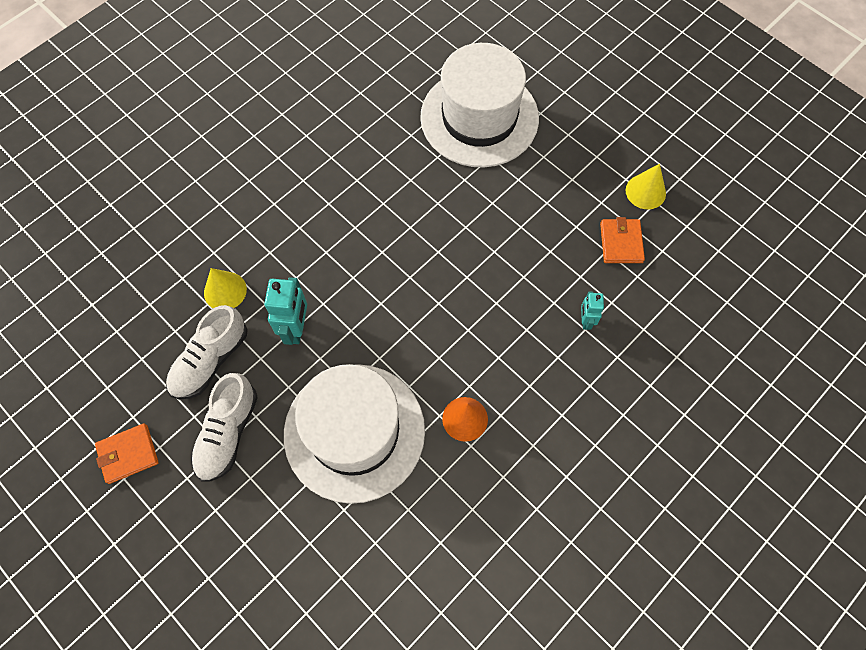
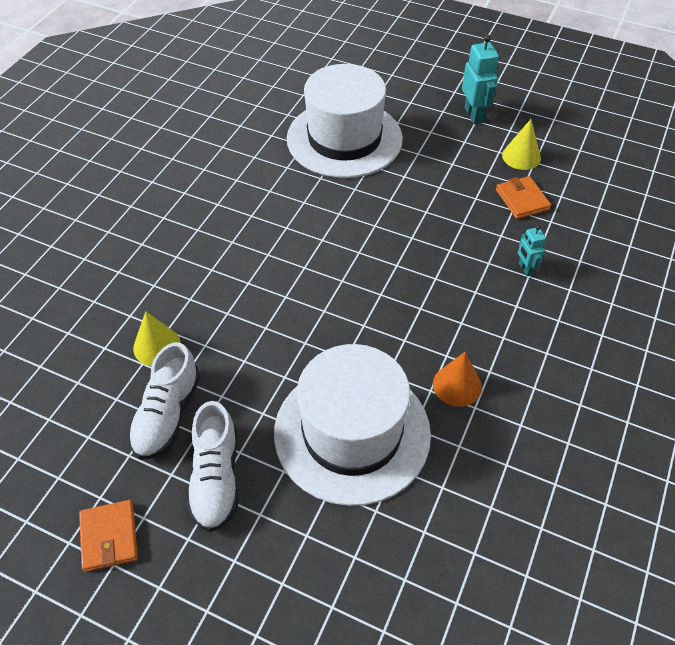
camera: 20 degrees left, 15 degrees down
orange wallet [95,423,159,484] -> orange wallet turned 60 degrees counterclockwise [79,500,138,572]
turquoise robot [264,277,307,345] -> turquoise robot moved to [462,35,499,124]

